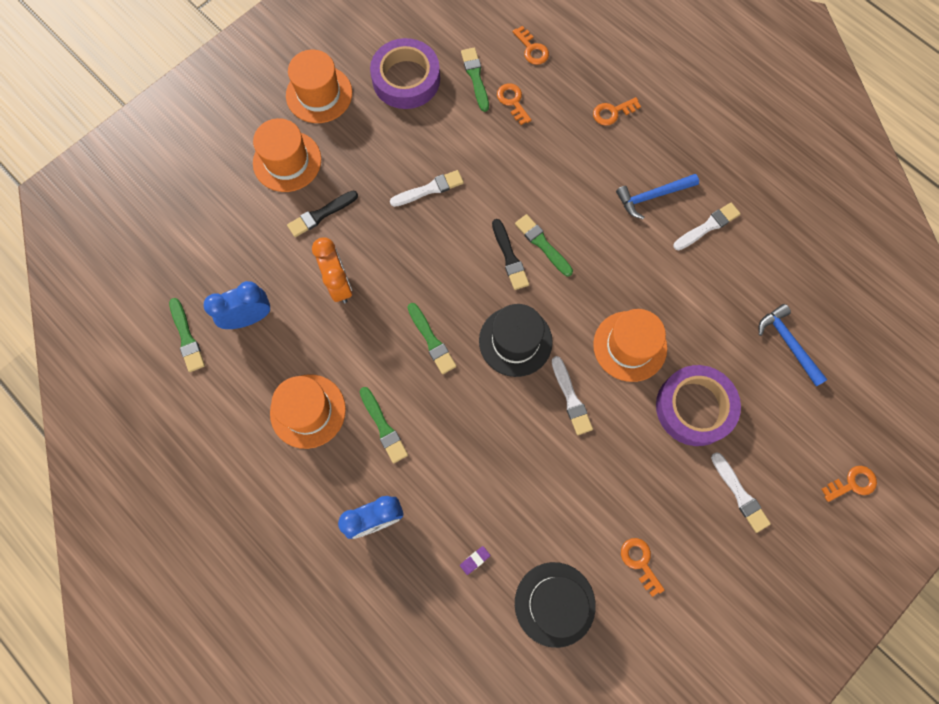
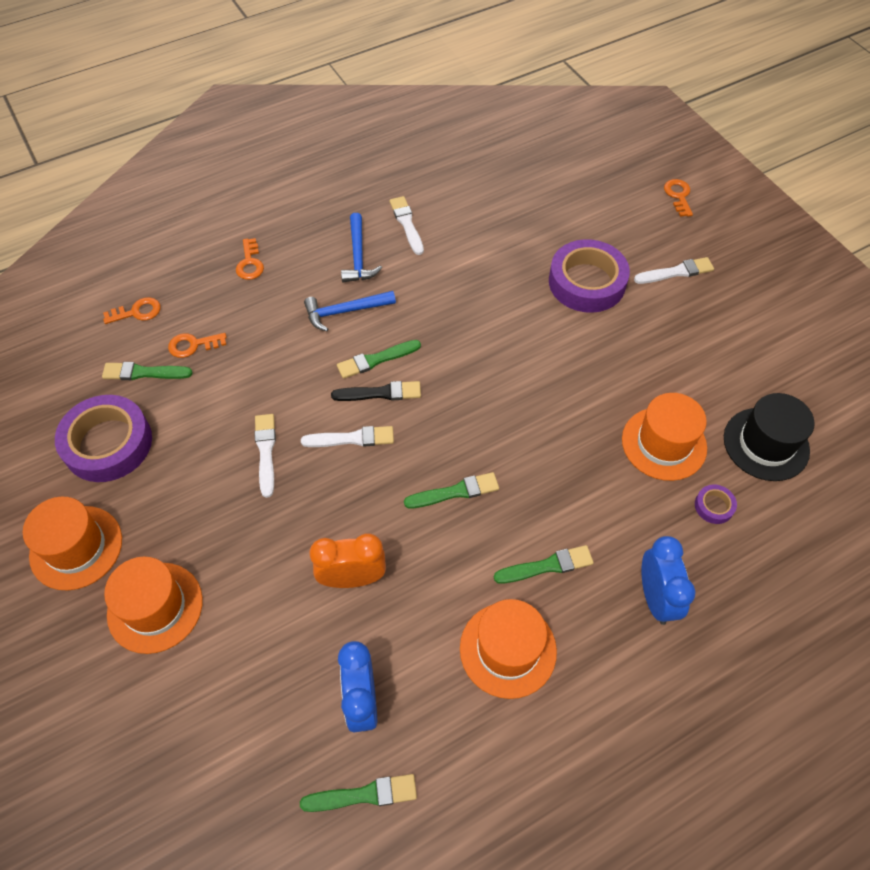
camera: 75 degrees left, 15 degrees down
black brush [287,191,358,237] -> none
purple eraser [460,546,490,575] -> purple tape [695,485,737,524]
black hat [479,304,553,377] -> none
white brush [552,356,593,435] -> white brush moved to [301,426,394,447]
orange hat [593,309,667,382] -> orange hat moved to [622,393,707,481]
orange key [621,538,665,597] -> none
blue hammer [759,304,828,386] -> blue hammer moved to [304,291,396,331]

